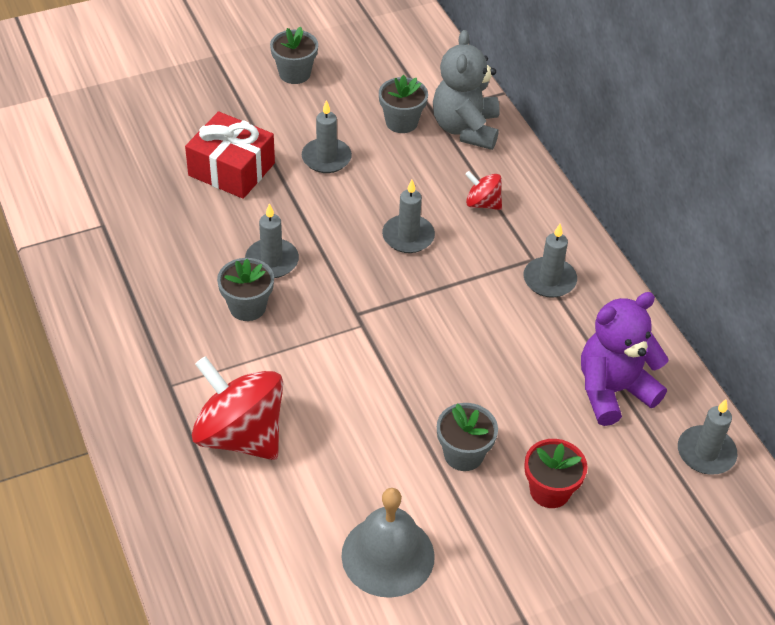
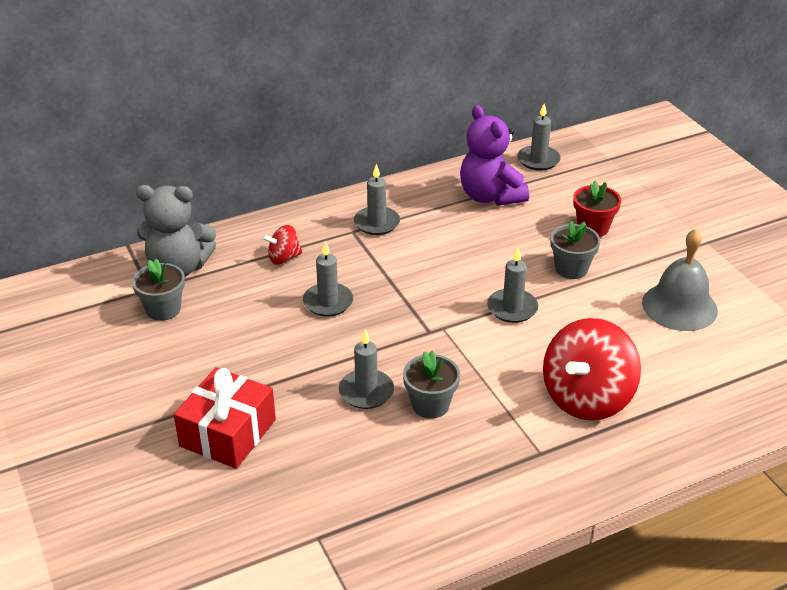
camera: 90 degrees left, 10 degrees down
grey flower pot [270,26,318,84] -> none
grey candle [302,100,352,173] -> grey candle moved to [487,247,538,323]
red spinning top [465,171,502,210] -> red spinning top turned 45 degrees clockwise [262,225,302,265]

